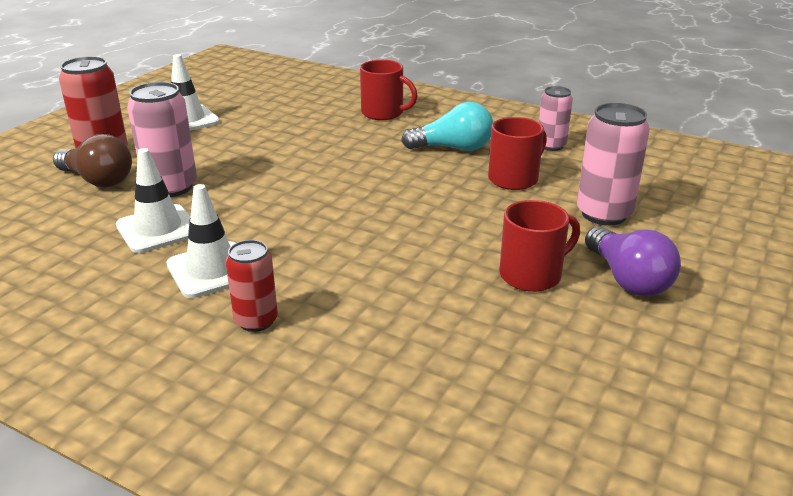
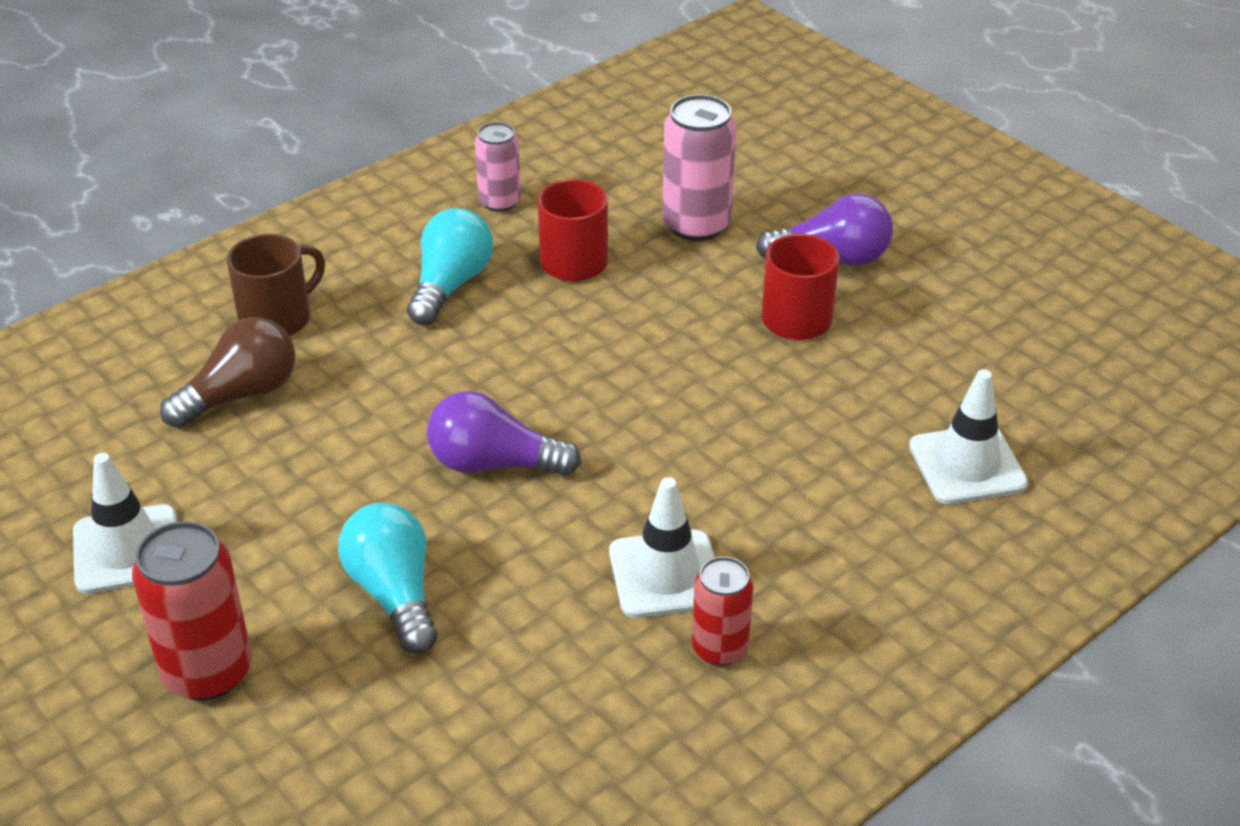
camera: 70 degrees left, 10 degrees up
brown light bulb [53,134,132,187] -> brown light bulb moved to [160,317,295,428]
white traffic cone [116,148,191,253] -> white traffic cone moved to [909,369,1028,504]
pink can [127,82,197,197] -> turquoise light bulb [338,503,438,654]
red can [226,240,278,332] -> red can moved to [692,556,753,666]
red mug [360,60,418,120] -> brown mug [227,234,325,336]
none -> purple light bulb [427,391,581,476]

